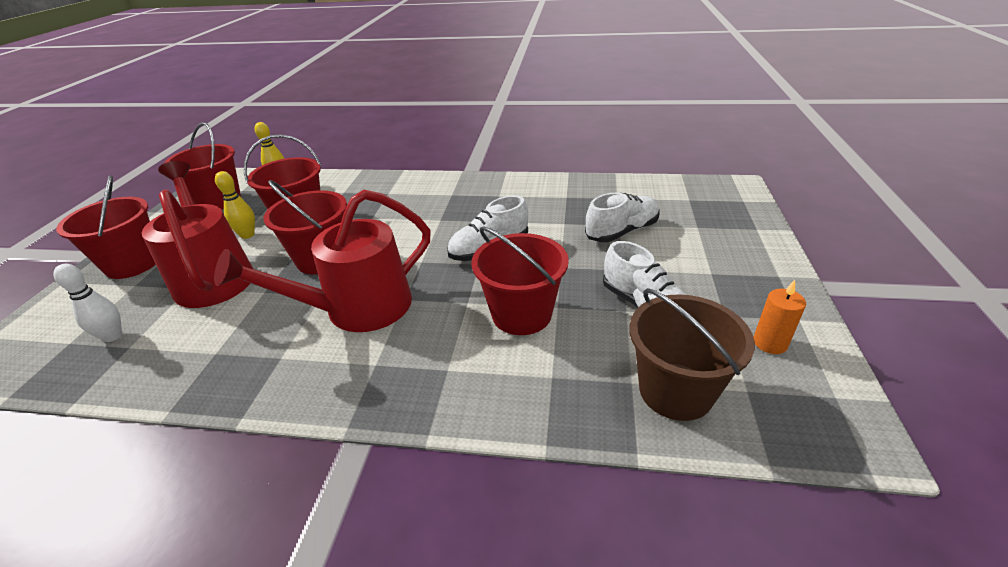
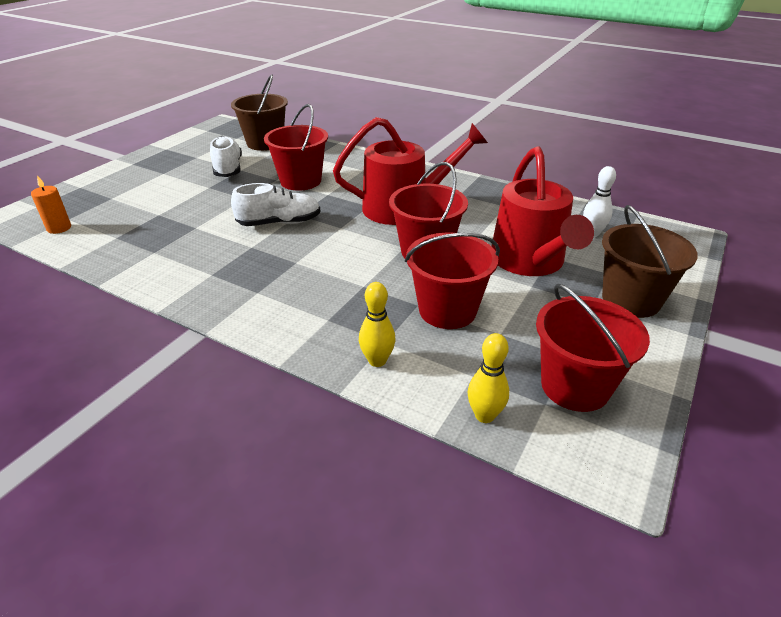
camera: 160 degrees left, 0 degrees up
red bucket [56,175,156,279] -> brown bucket [602,205,698,318]
yellow bowling pin [215,171,255,239] -> yellow bowling pin moved to [359,282,396,367]
white shoe [585,193,659,242] -> none
orange candle [754,280,806,354] -> orange candle moved to [31,175,71,234]

